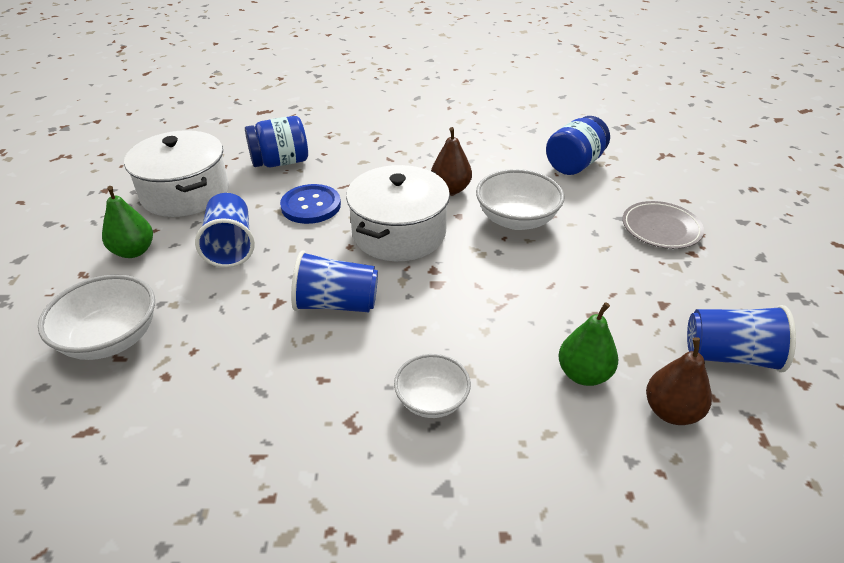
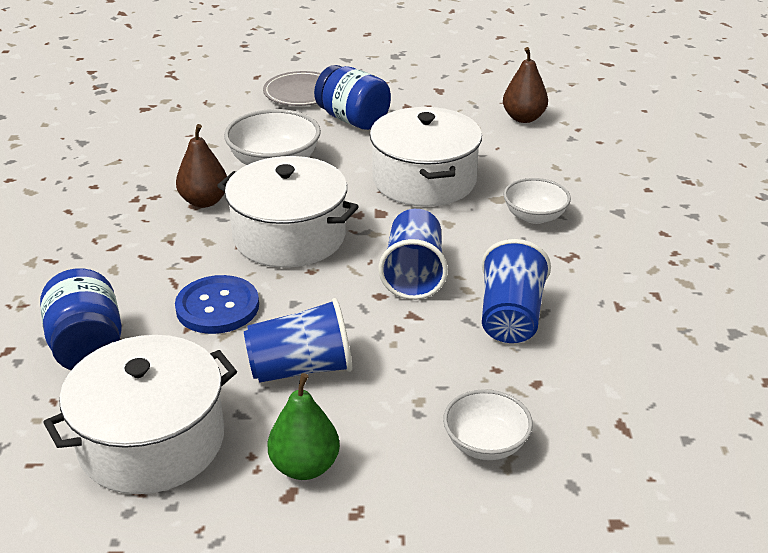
camera: 90 degrees left, 5 degrees down
white bowl [38,274,155,360] -> white bowl [443,389,533,460], size x0.65
blue jar [546,116,610,175] -> blue jar moved to [314,65,391,130]
green pear [558,302,618,386] -> none
blue cup [687,305,796,373] -> blue cup moved to [482,239,551,343]
none -> white pot [370,107,482,207]

